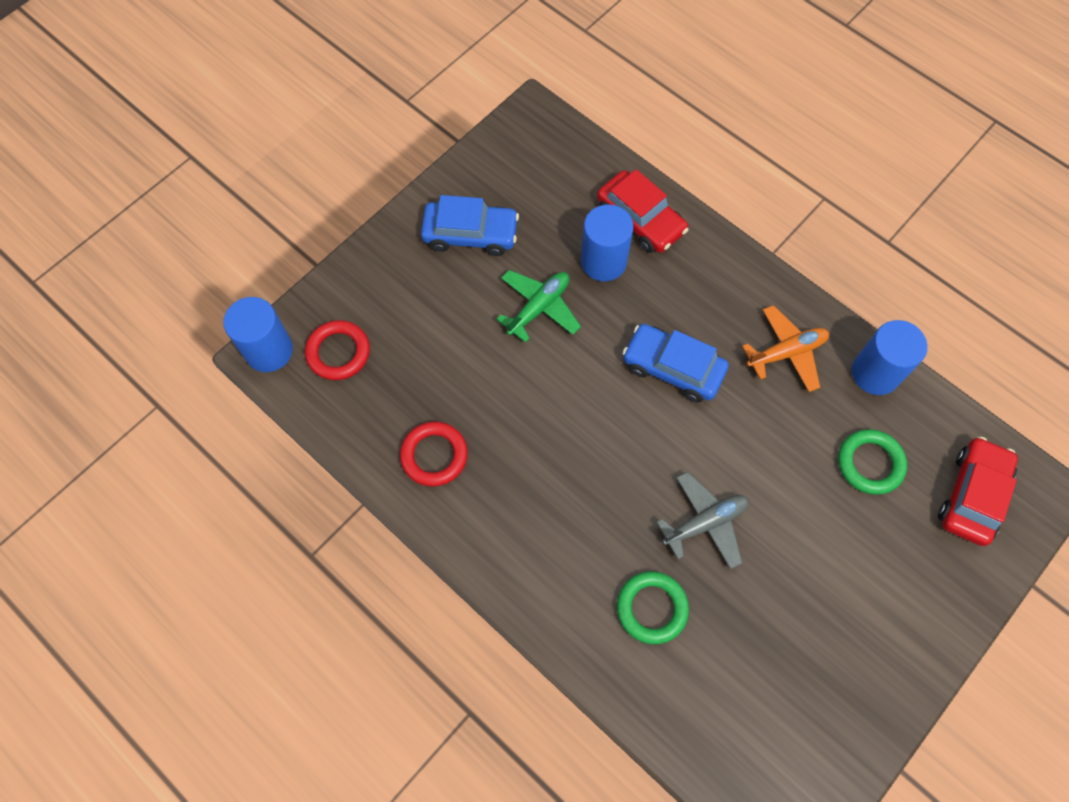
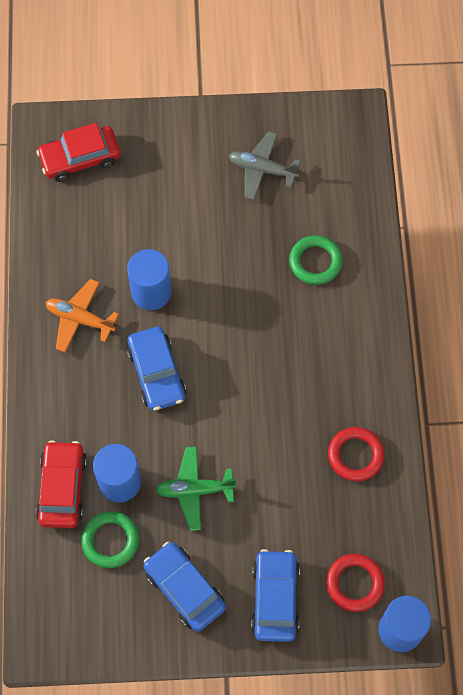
camera: 135 degrees left, 0 degrees up
grey plane [656,472,748,569] -> grey plane moved to [229,131,300,200]
green ring [838,429,907,495] -> green ring moved to [81,511,139,568]
blue cylinder [852,320,927,395] -> blue cylinder moved to [127,249,172,310]
none -> blue car [251,549,300,642]

